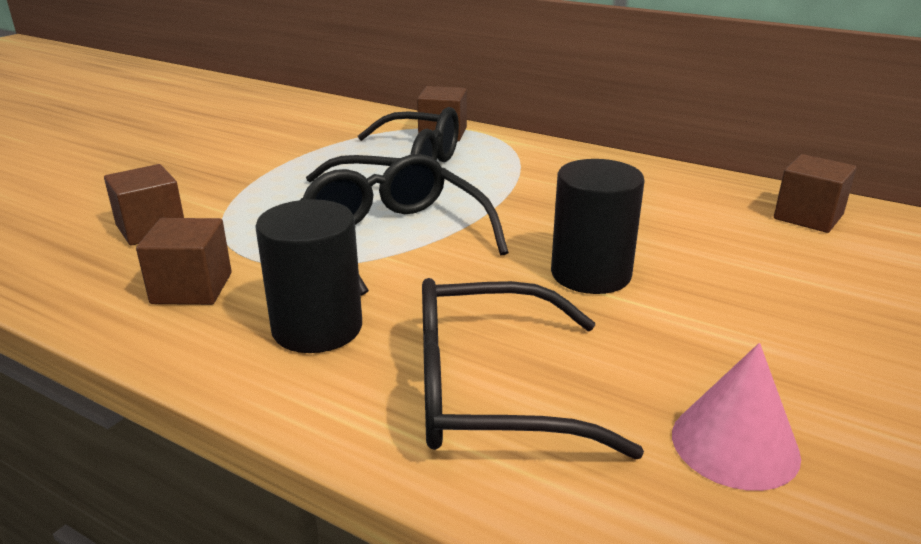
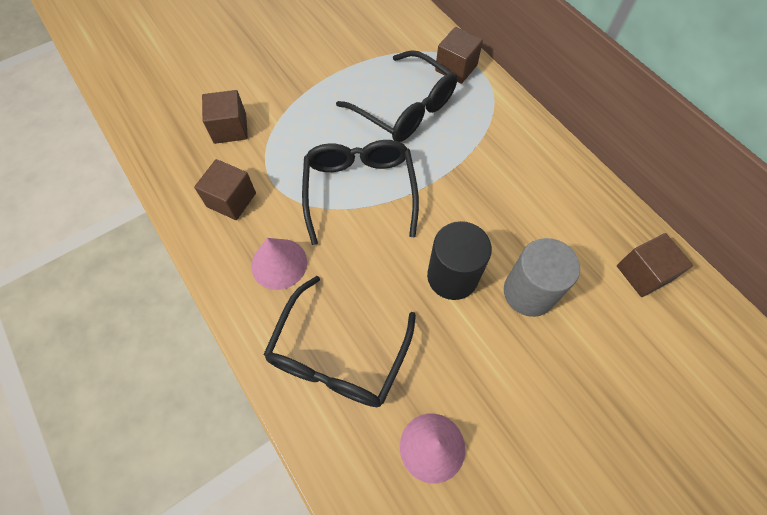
camera: 25 degrees right, 35 degrees up
black cylinder [255,199,362,353] -> pink cone [251,238,307,290]
black glasses [422,278,644,459] -> black glasses turned 90 degrees counterclockwise [263,276,416,407]
none -> grey cylinder [504,238,580,317]

